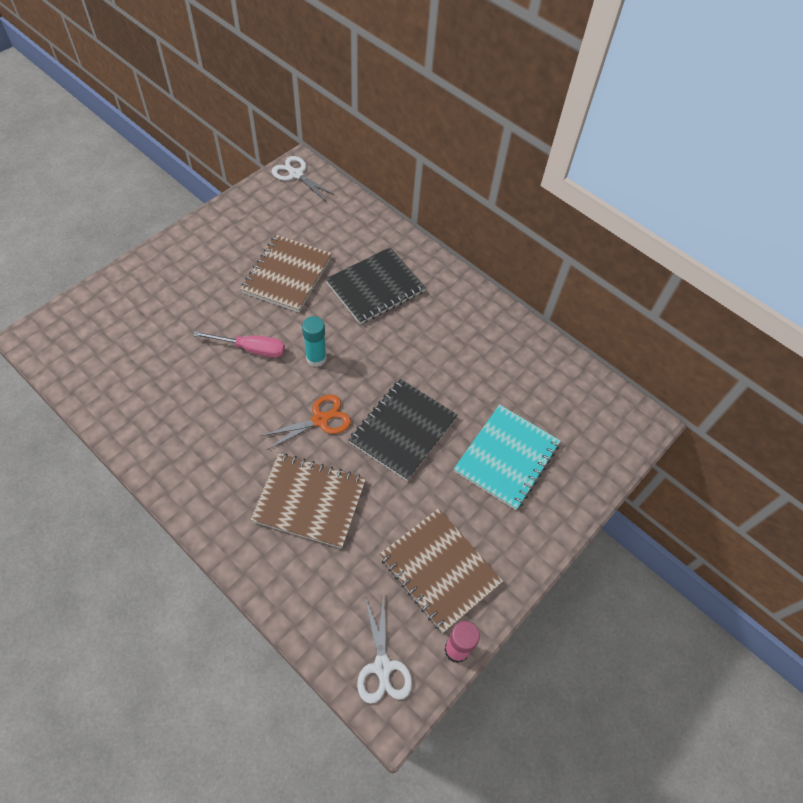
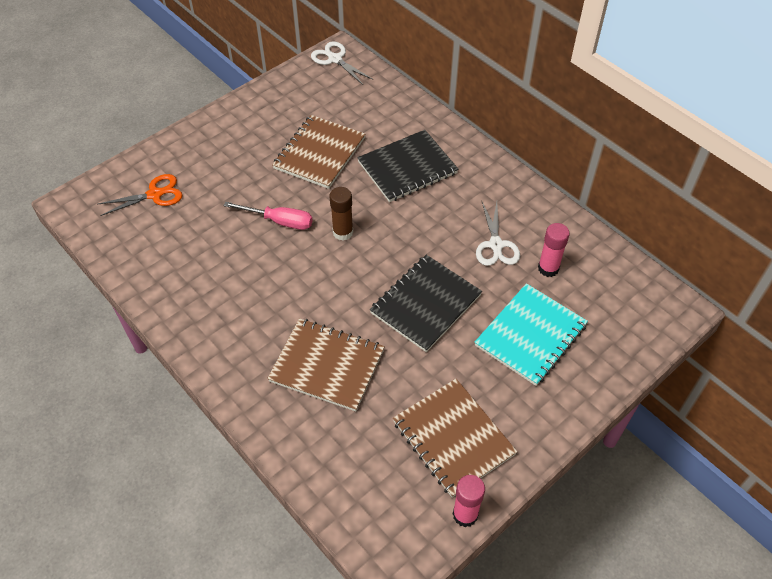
camera: 10 degrees right, 5 degrees down
orange scissors [261,395,351,450] -> orange scissors moved to [97,174,182,216]
turquoise glue stick [302,316,327,367] -> brown glue stick [330,187,353,241]
white scissors [357,595,412,704] -> white scissors moved to [476,202,520,266]
none -> pink glue stick [538,223,570,277]

